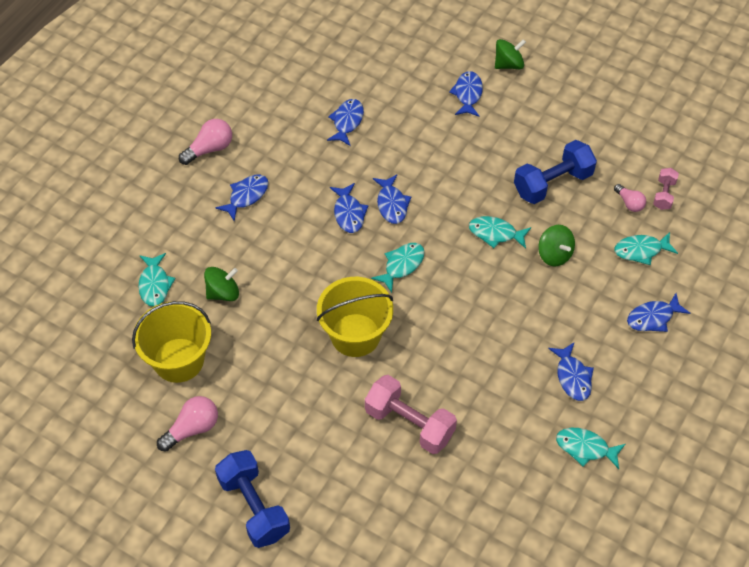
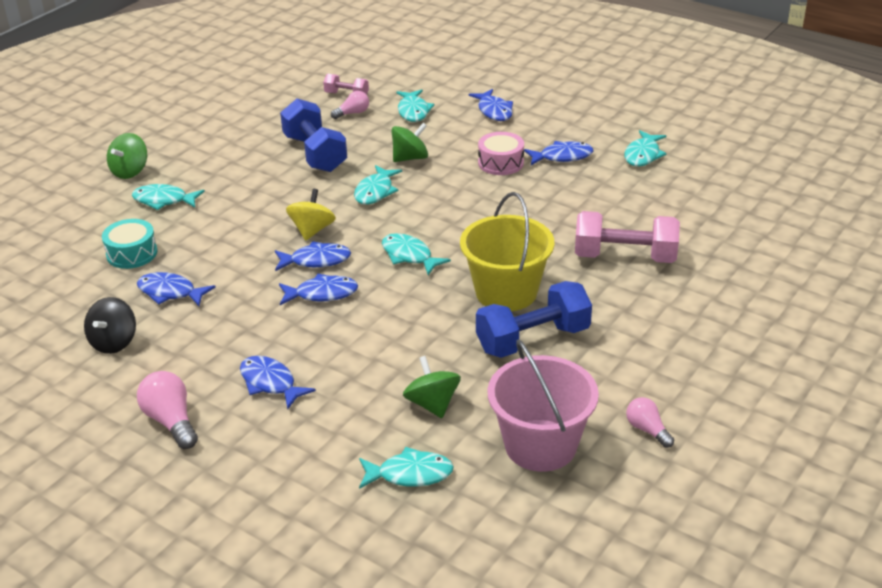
camera: 85 degrees left, 20 degrees down
yellow bucket [132,301,211,383] -> pink bucket [487,339,599,472]
pink light bulb [157,396,218,452] -> pink light bulb [626,397,674,448], size x0.64
blue dumbbell [215,450,290,548] -> blue dumbbell moved to [476,281,592,358]
pink dumbbell [365,375,457,454] -> pink dumbbell turned 60 degrees clockwise [575,211,680,263]
blue fish [449,71,483,117] -> turquoise fish [132,184,205,210]
green spinning top [495,39,526,69] -> green spinning top turned 135 degrees counterclockwise [107,133,147,179]
none -> black spinning top [84,297,136,354]
none -> turquoise drum [102,219,158,269]
none -> yellow spinning top [286,189,336,240]
none -> pink drum [478,132,524,175]

